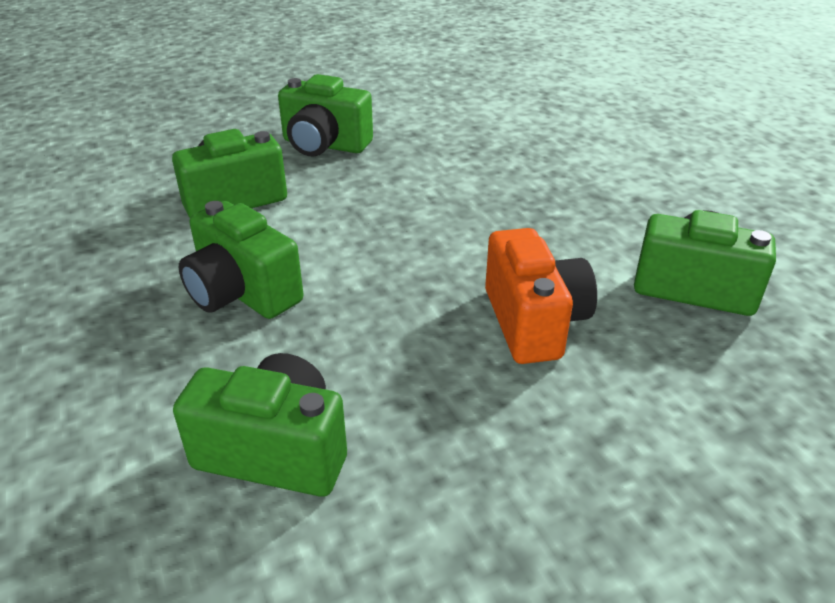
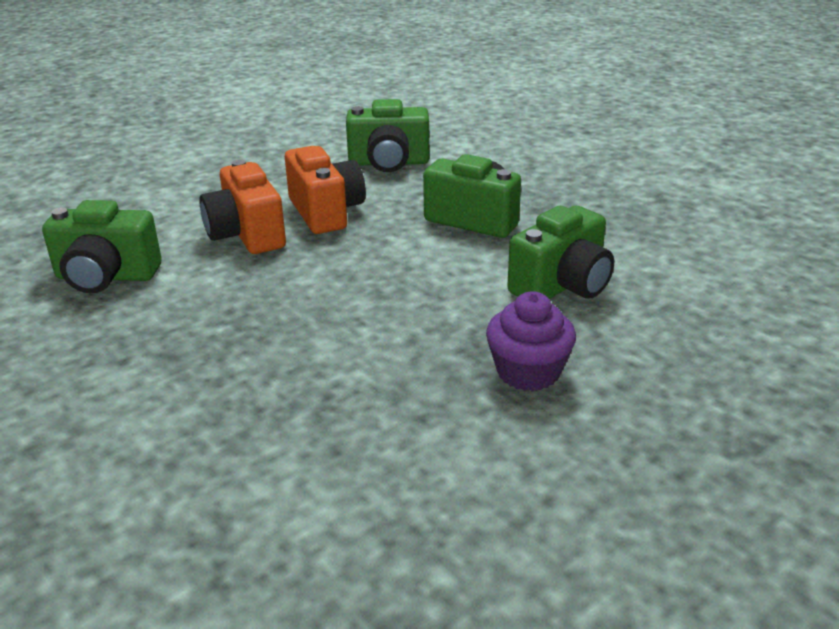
camera: 165 degrees right, 5 degrees down
green camera [278,74,373,156] -> purple cupcake [486,291,576,391]
none -> orange camera [285,146,366,234]

